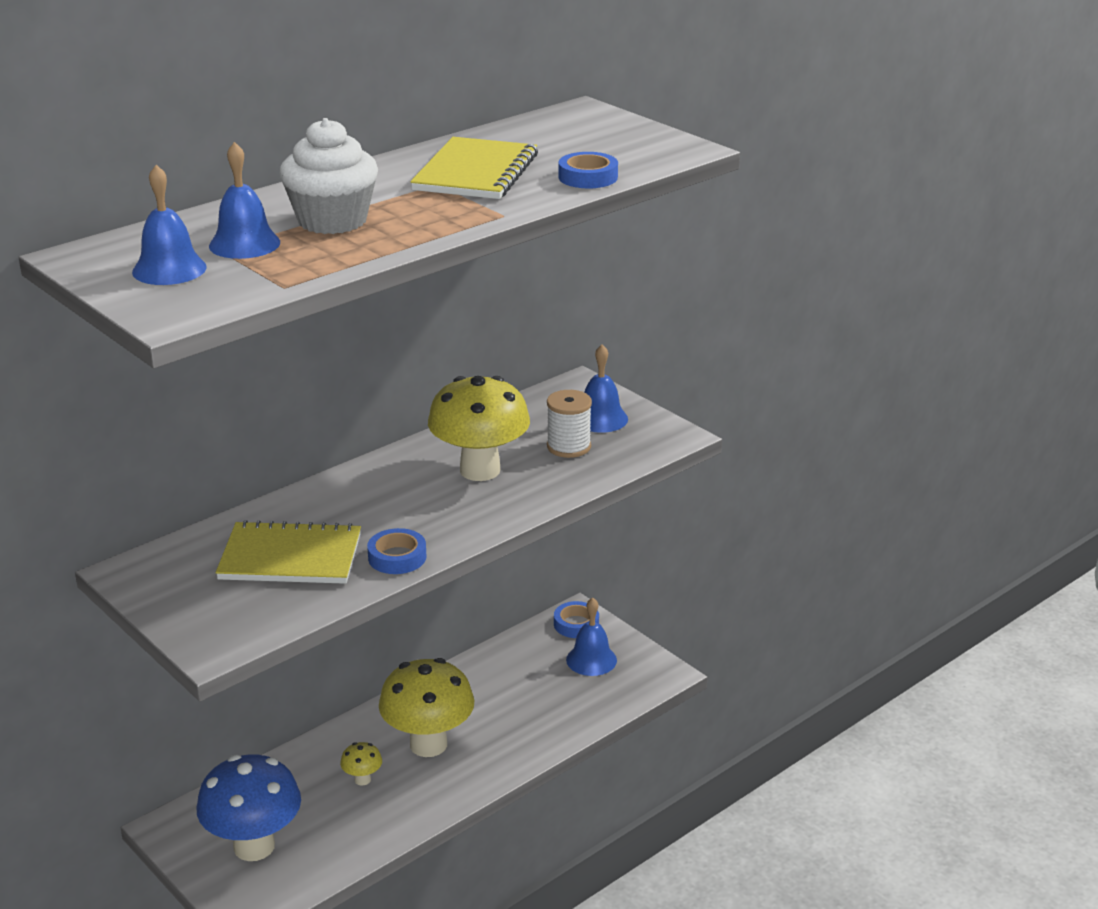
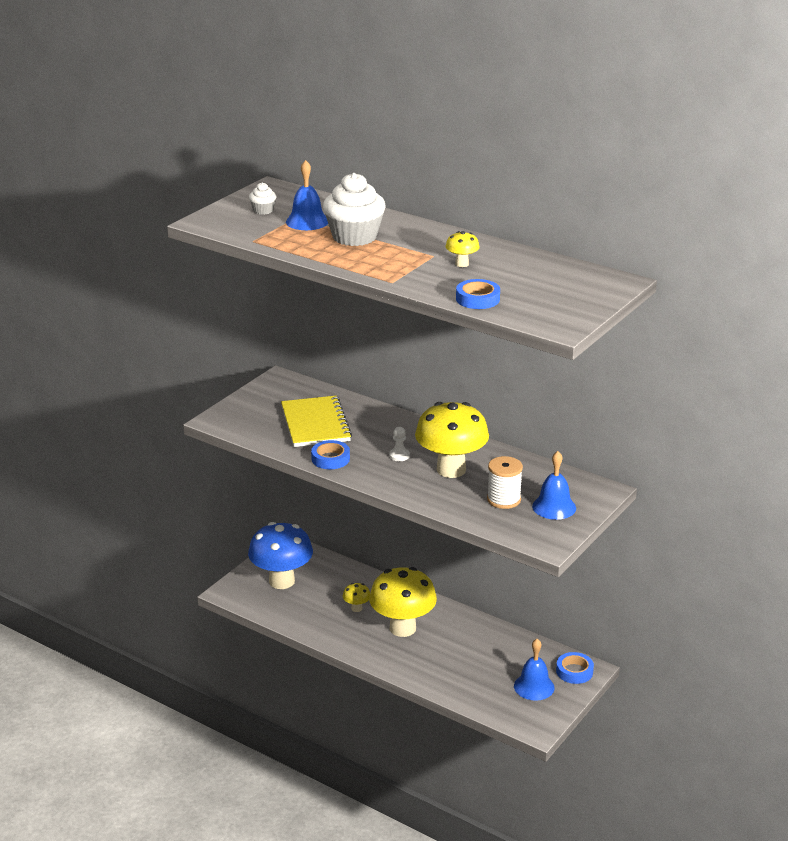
camera: 75 degrees right, 0 degrees up
blue bell [132,165,207,285] -> white cupcake [249,182,276,215]
yellow notebook [410,137,538,199] -> yellow mushroom [446,231,480,267]
none -> white pawn [389,427,410,461]

